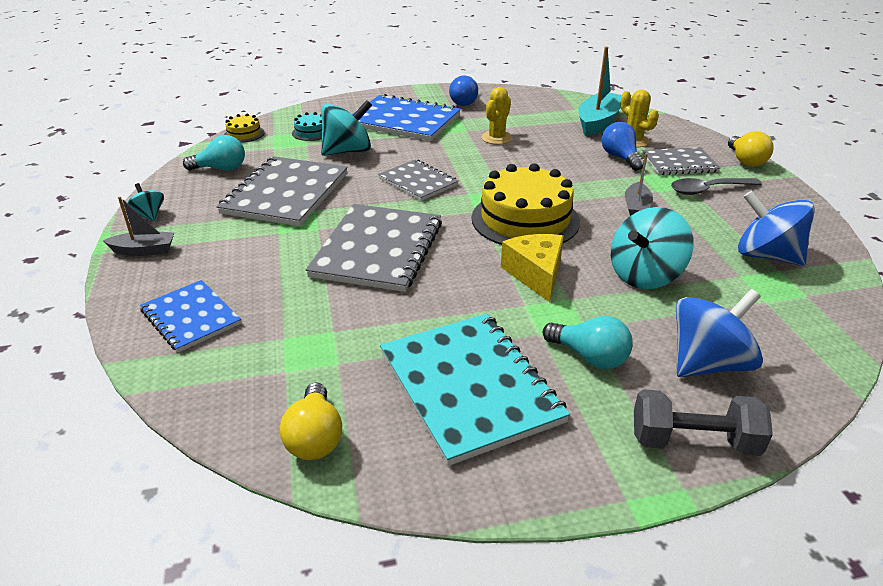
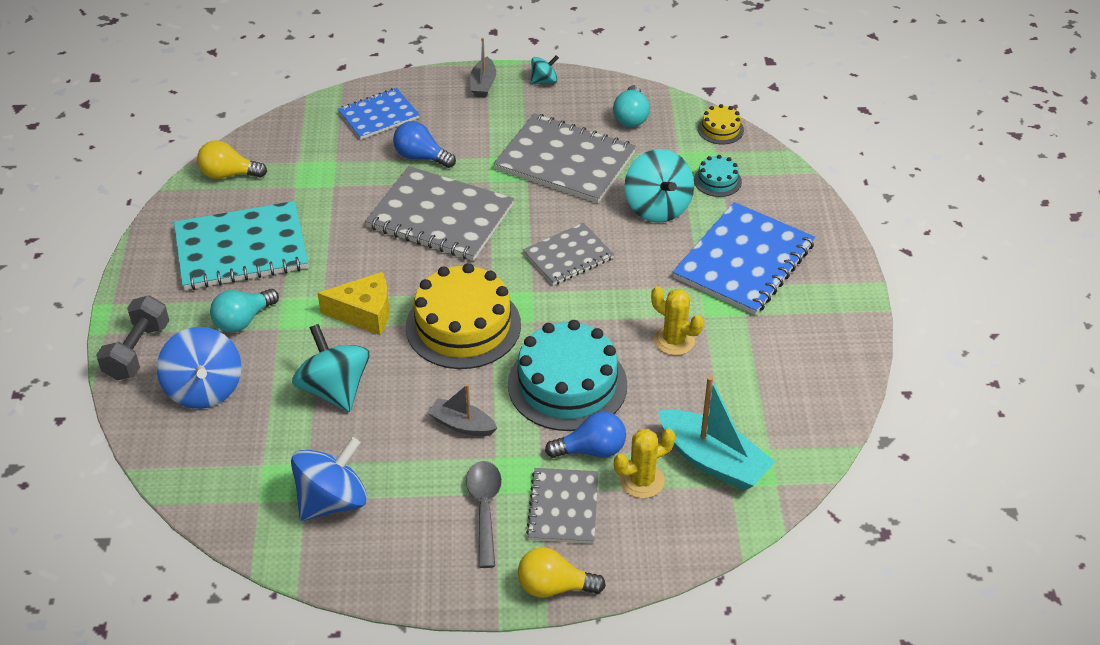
camera: 100 degrees right, 10 degrees up
blue light bulb [449,76,478,106] -> blue light bulb moved to [393,121,456,168]
none -> turquoise cake [508,320,627,431]

